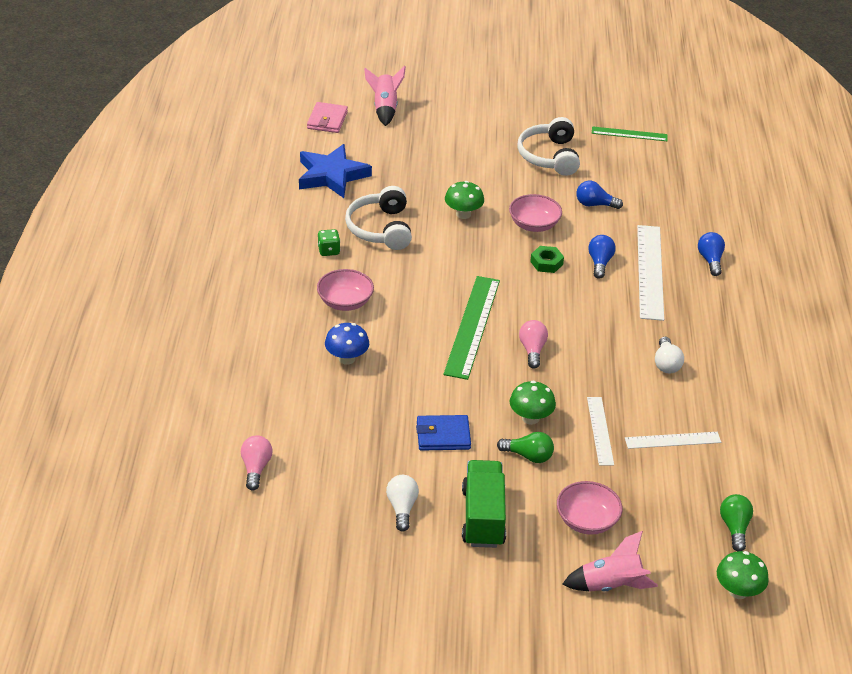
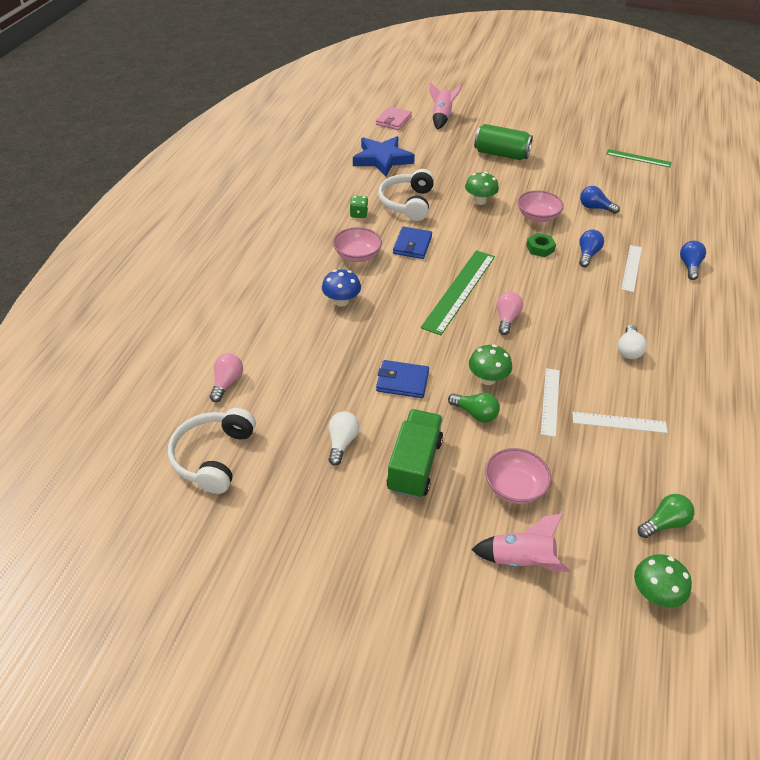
camera: 15 degrees right, 5 degrees up
white headphones [517,117,580,176] -> white headphones moved to [168,408,256,494]
white ruler [637,225,664,321] -> white ruler [621,245,642,292], size x0.57
green light bulb [720,494,753,551] -> green light bulb turned 45 degrees clockwise [638,494,695,538]
none -> blue wallet [393,227,432,259]
none -> green can [474,124,533,160]

